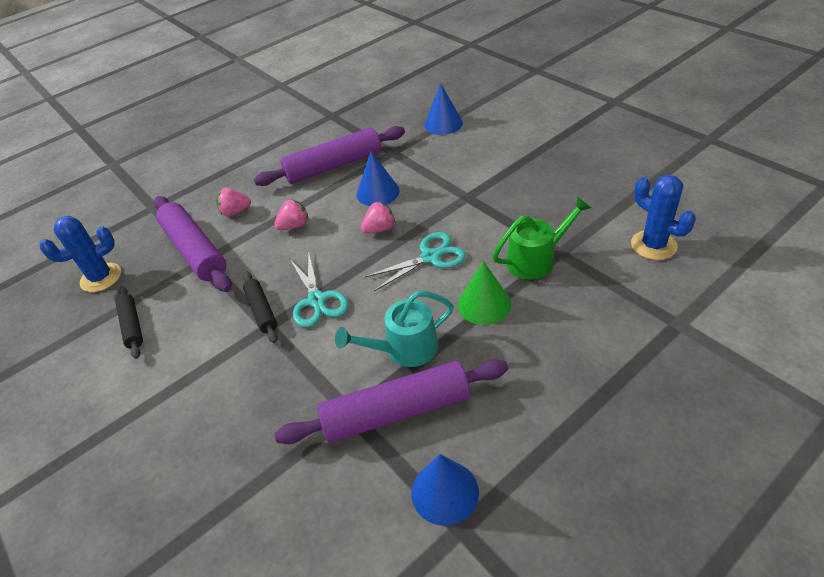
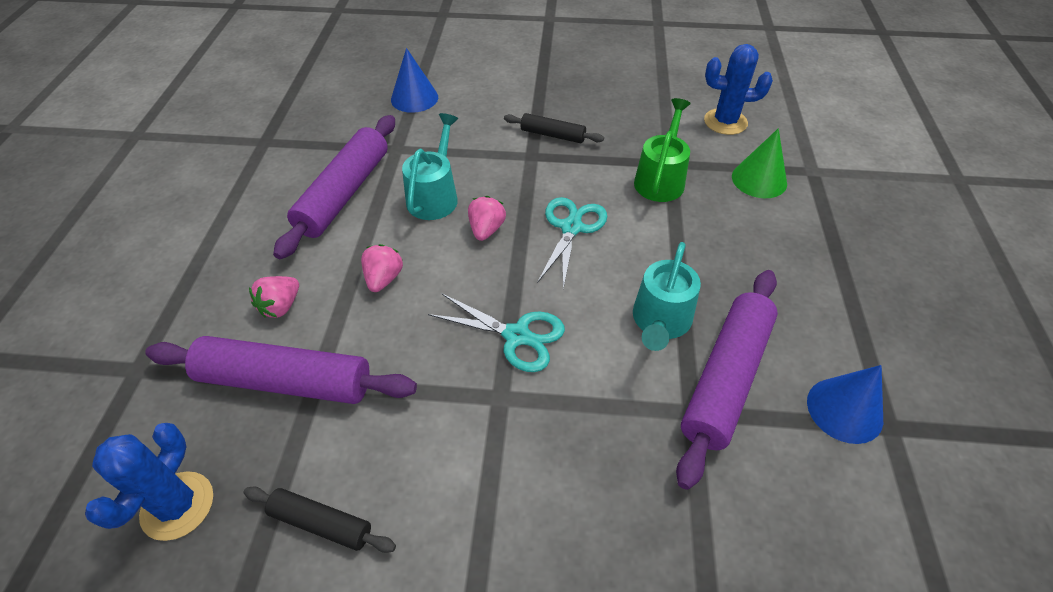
camera: 50 degrees left, 5 degrees up
black rolling pin [243,271,278,343] -> black rolling pin moved to [504,113,604,143]
blue cone [357,151,400,206] -> turquoise watering can [402,113,458,220]
green cone [458,261,511,325] -> green cone moved to [732,128,787,198]

